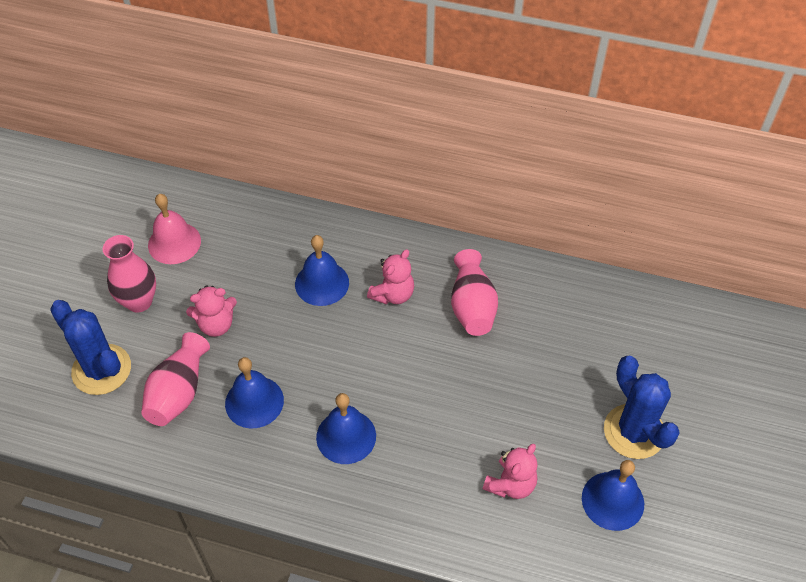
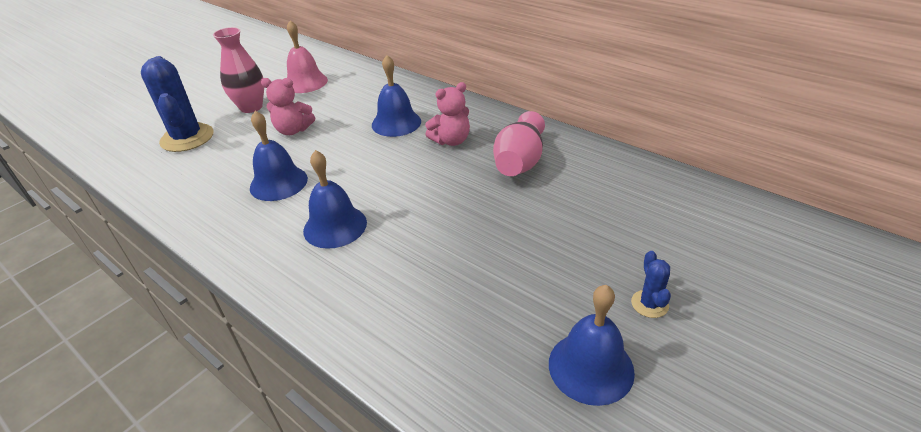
camera: 25 degrees right, 15 degrees down
pink vase [141,332,210,426] -> none
pink teddy bear [483,444,537,499] -> none
blue cactus [604,356,680,459] -> blue cactus [631,251,671,318], size x0.46

